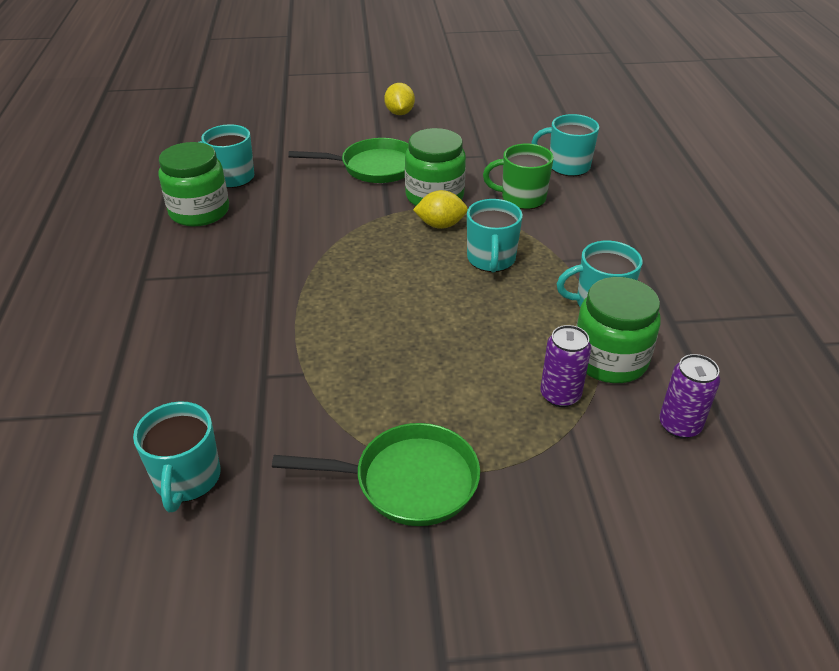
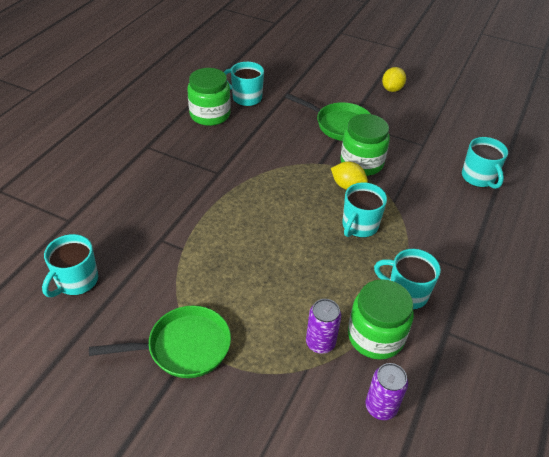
camera: 30 degrees right, 5 degrees up
green pan [272,423,480,526] -> green pan turned 45 degrees counterclockwise [89,306,231,378]
green mug [483,144,554,210] -> none
turquoise mug [532,114,599,176] -> turquoise mug turned 150 degrees counterclockwise [462,137,508,189]

